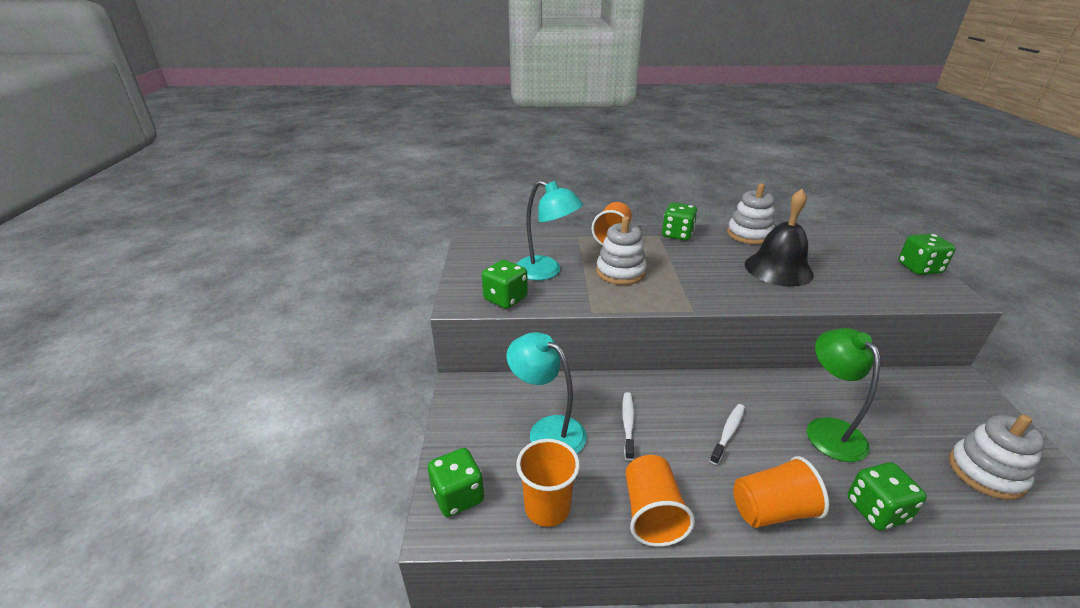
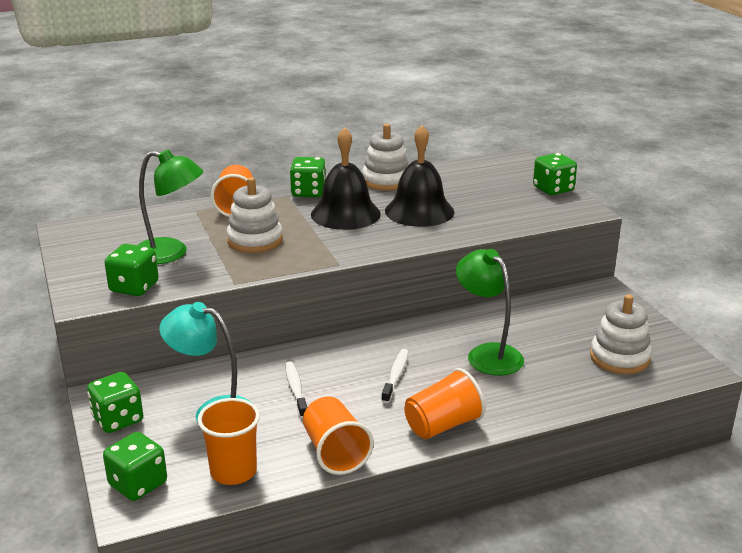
camera: 20 degrees left, 5 degrees down
turquoise lamp [517,180,583,280] -> green lamp [138,149,203,264]
green dice [847,462,927,530] -> green dice moved to [87,372,143,433]
none -> black bell [311,127,381,230]

